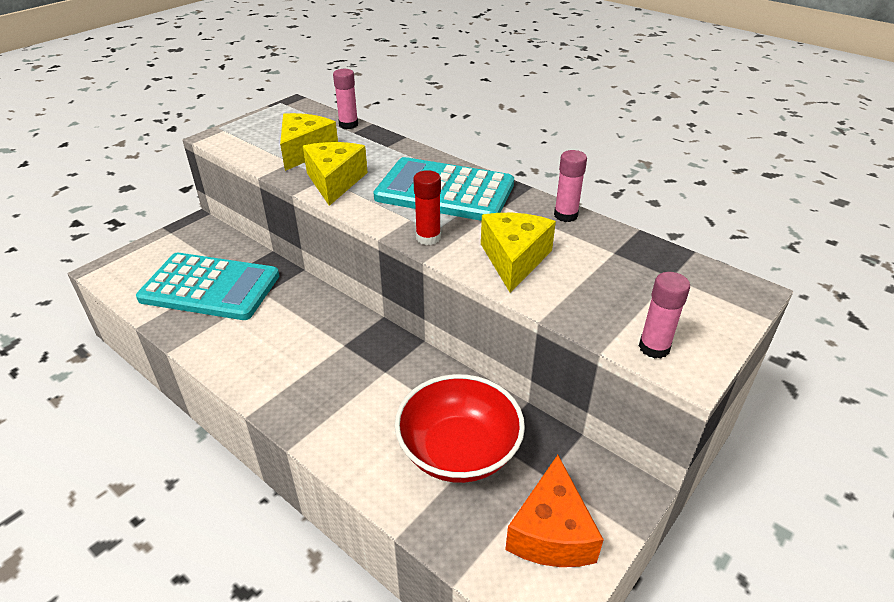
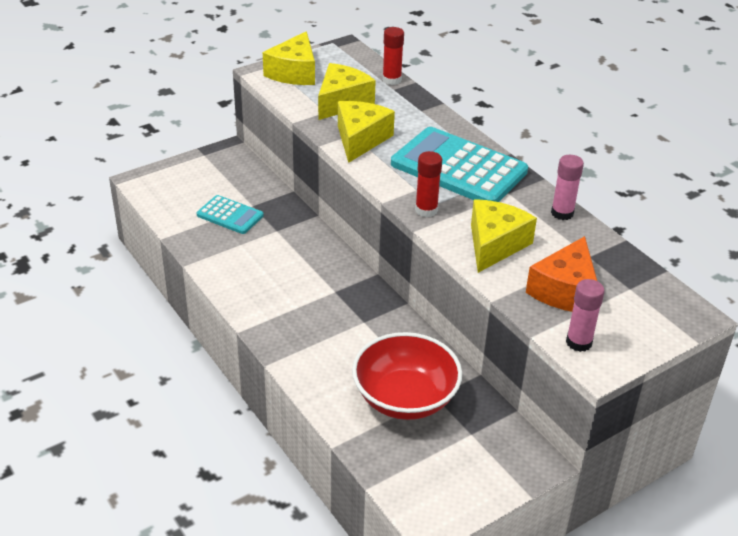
camera: 15 degrees right, 0 degrees up
turquoise calculator [136,253,279,320] -> turquoise calculator [197,195,264,234], size x0.52
pink glue stick [333,69,358,129] -> red glue stick [382,27,404,85]
orange cheese [505,455,604,567] -> orange cheese moved to [526,236,597,312]
none -> yellow cheese [263,31,315,85]

